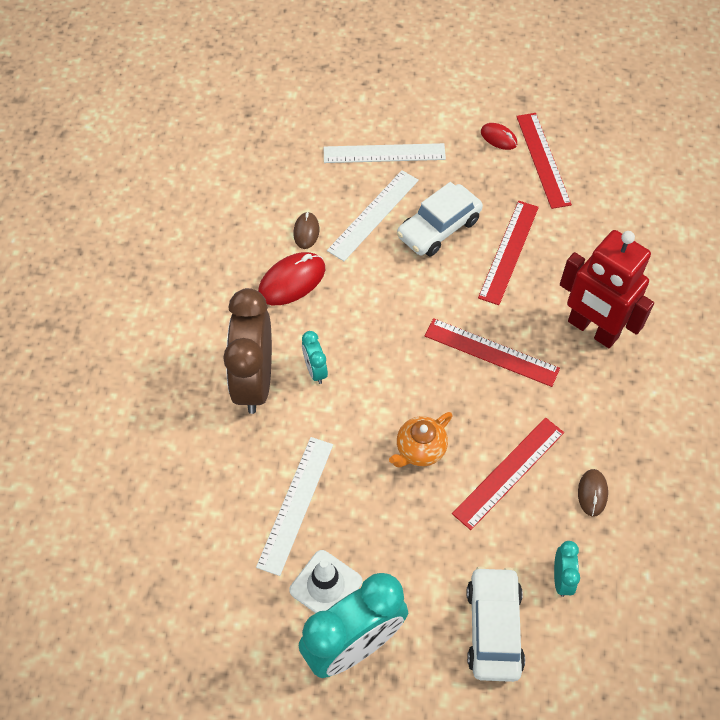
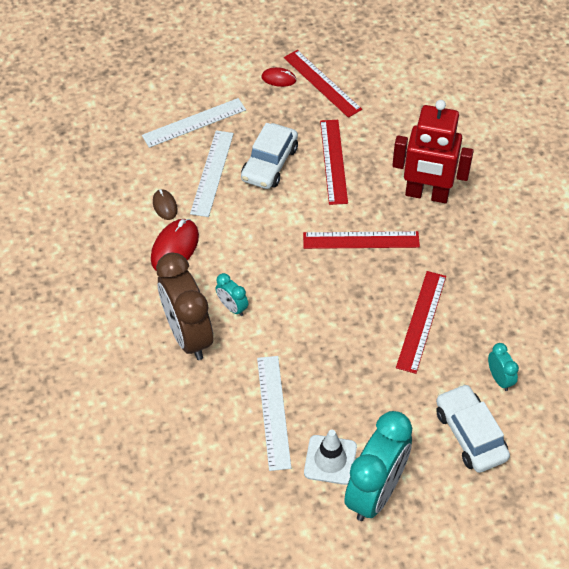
camera: 25 degrees left, 5 degrees down
orange teapot [389,412,452,468] -> none
brown mouse [578,469,608,517] -> none

